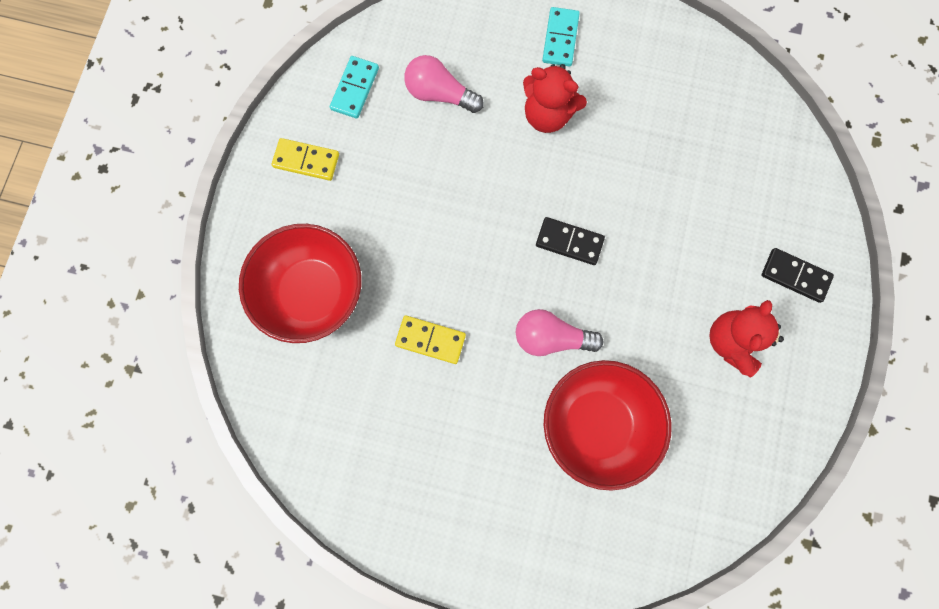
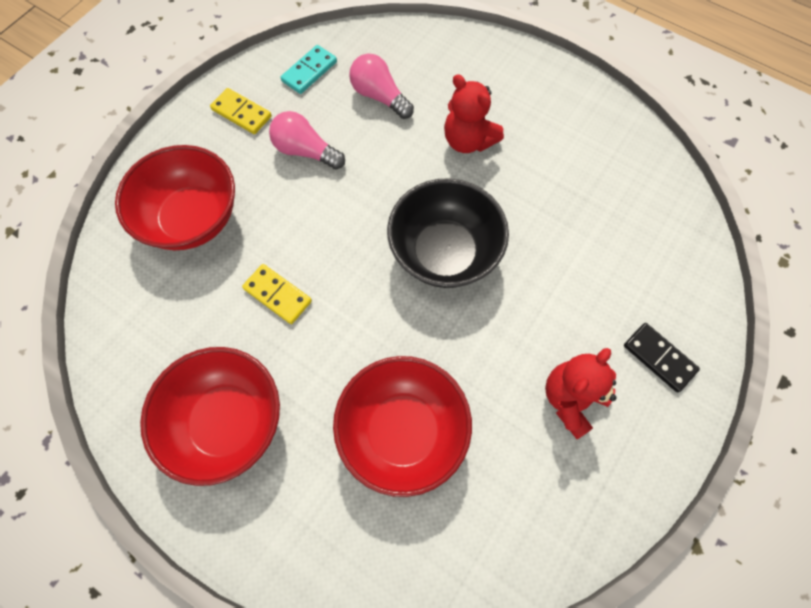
camera: 20 degrees right, 10 degrees down
pink light bulb [516,309,603,356] -> pink light bulb moved to [269,111,345,170]
black domino [536,217,605,265] -> black bowl [387,178,509,288]
turquoise domino [542,7,580,67] -> none
none -> red bowl [140,347,280,486]

